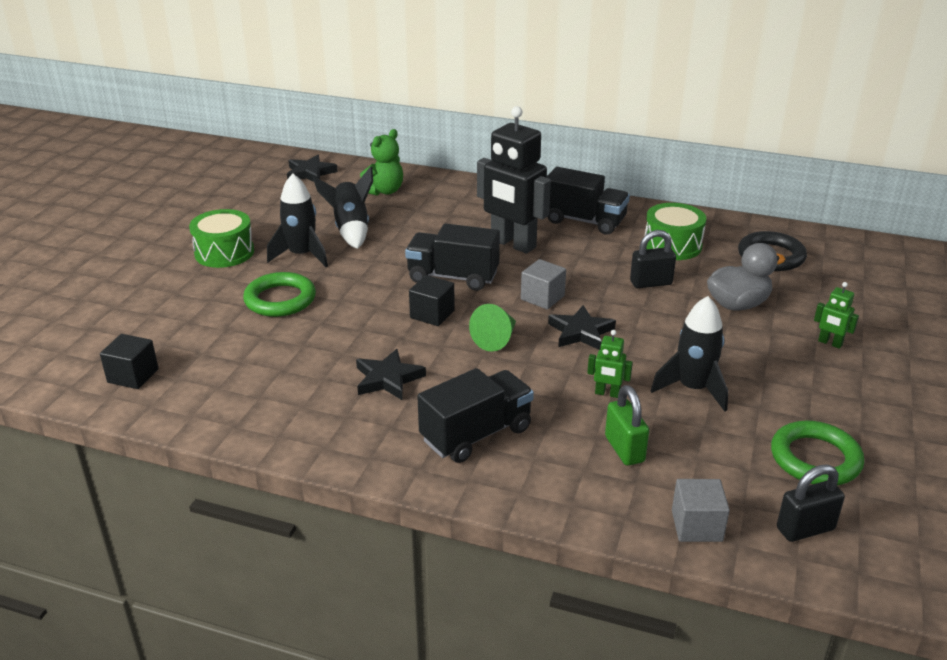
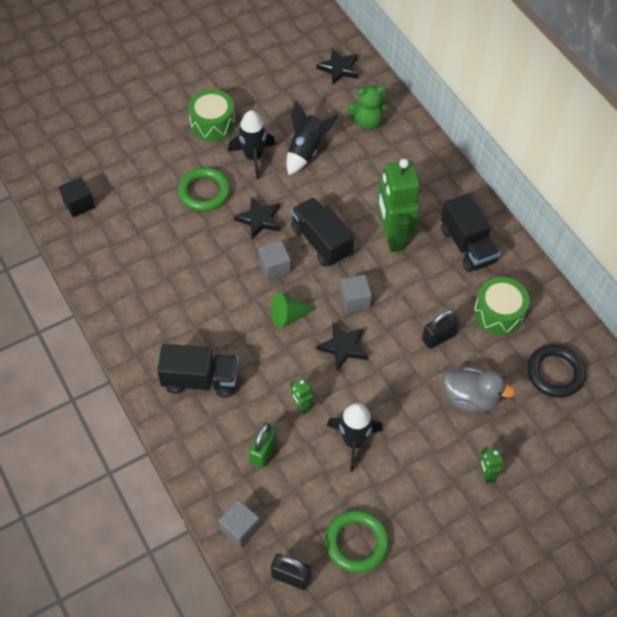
camera: 40 degrees right, 25 degrees up
black star [356,349,426,400] -> black star moved to [234,196,280,239]
black cube [409,275,455,326] -> grey cube [258,241,291,281]
black robot [477,106,551,253] -> green robot [377,159,420,252]
black padlock [630,230,676,288] -> black padlock turned 60 degrees counterclockwise [422,309,459,349]

